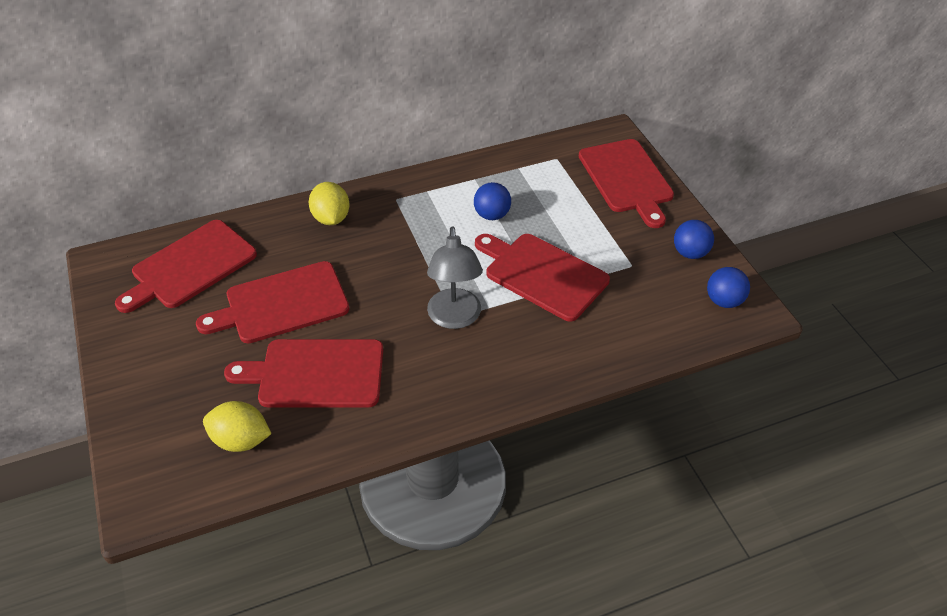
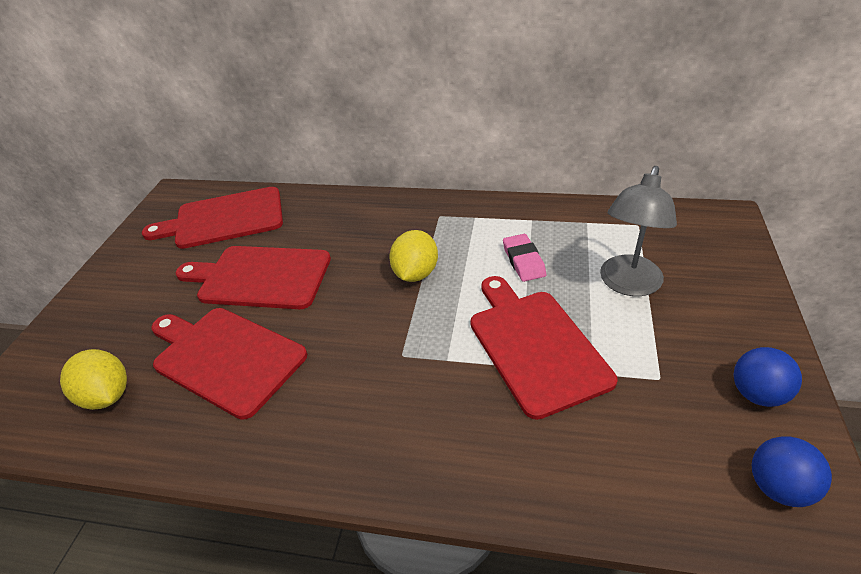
camera: 35 degrees right, 5 degrees down
yellow lemon [309,182,350,225] -> yellow lemon moved to [389,230,438,282]
grey lamp [427,226,483,329] -> grey lamp moved to [600,166,677,296]
blue ball [474,182,511,220] -> pink eraser [503,234,546,282]
red cutting board [579,139,674,228] -> none

